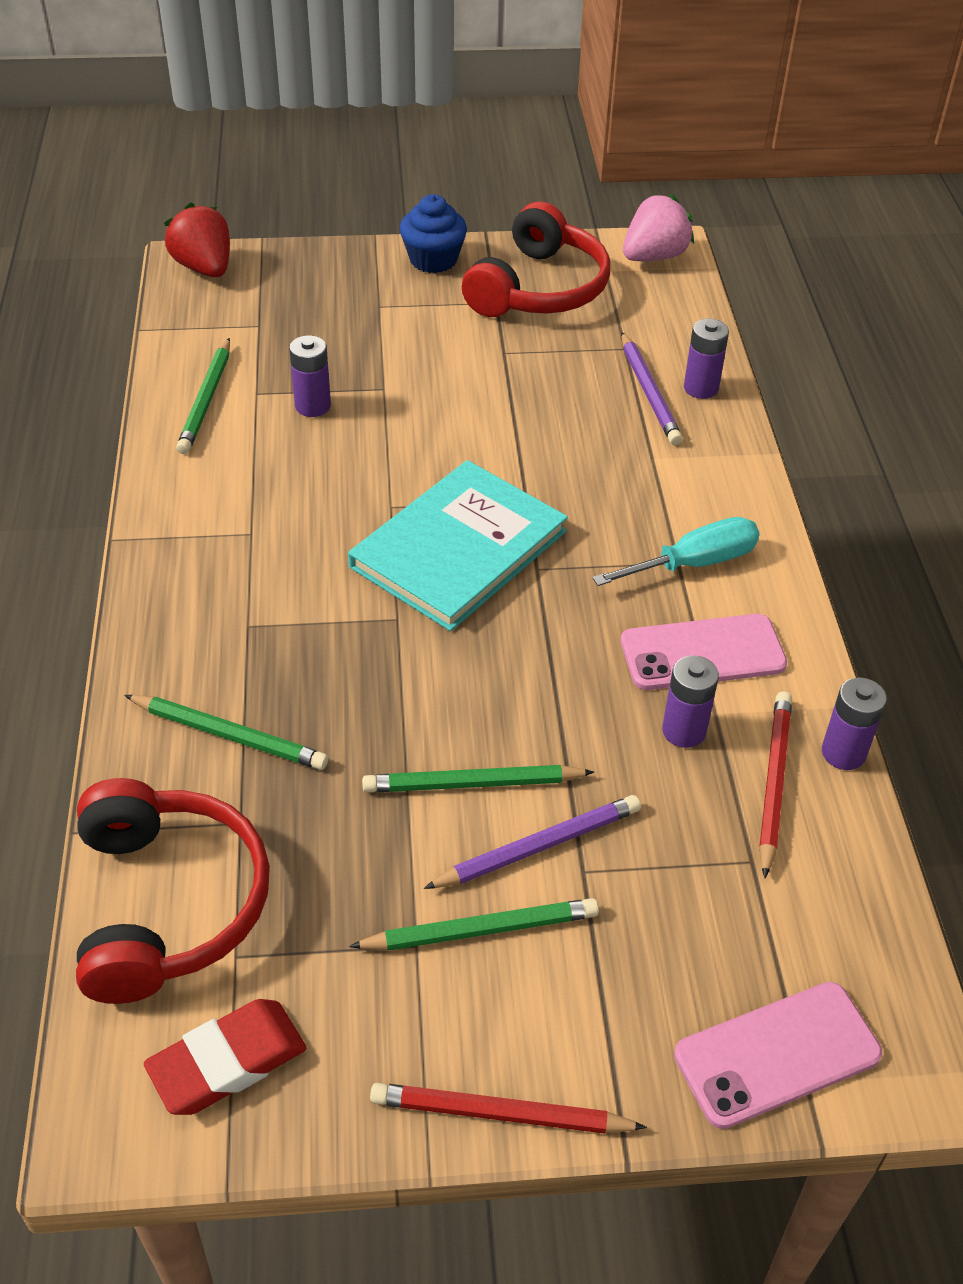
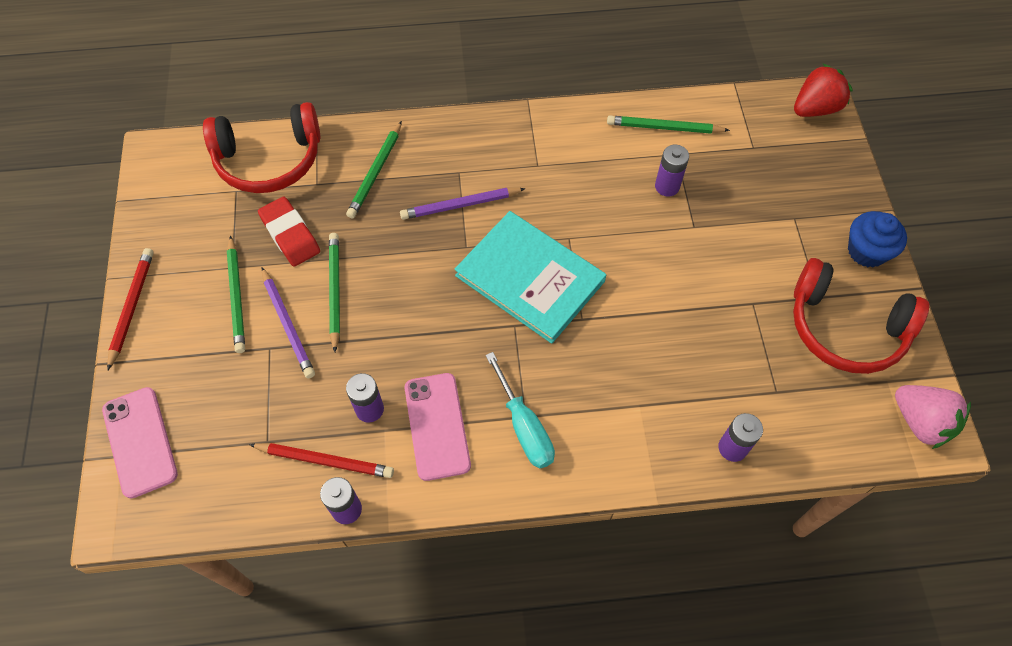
camera: 90 degrees right, 15 degrees up
red eraser [144,999,306,1115] -> red eraser moved to [258,197,320,266]
purple pencil [621,332,683,445] -> purple pencil moved to [400,188,526,220]

